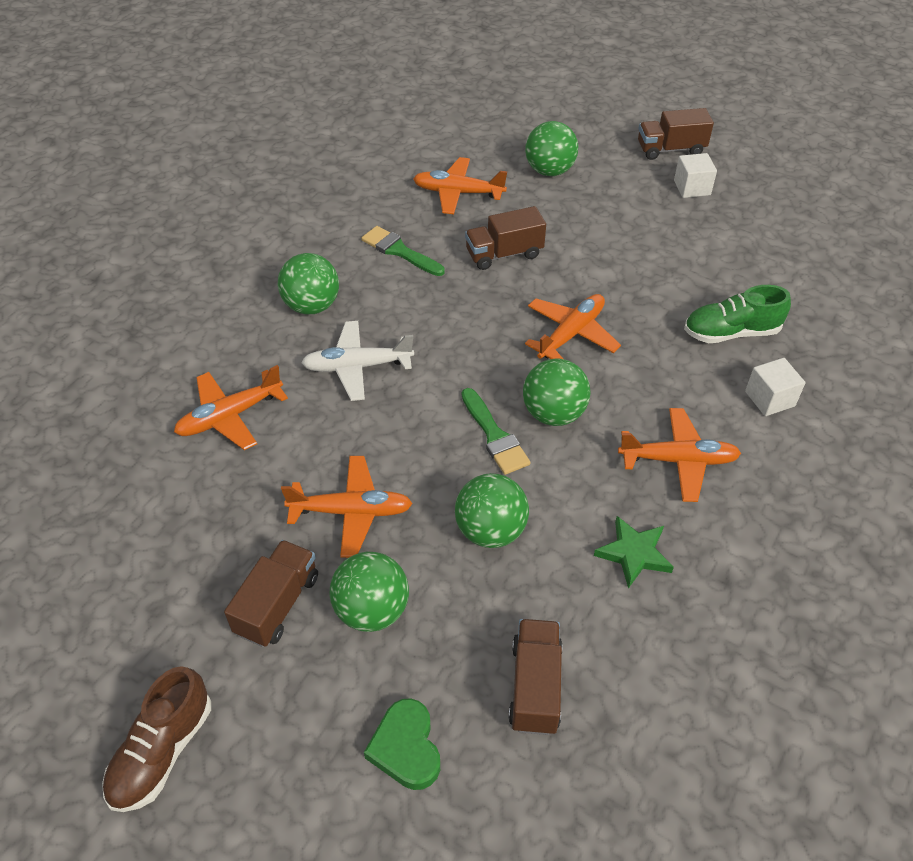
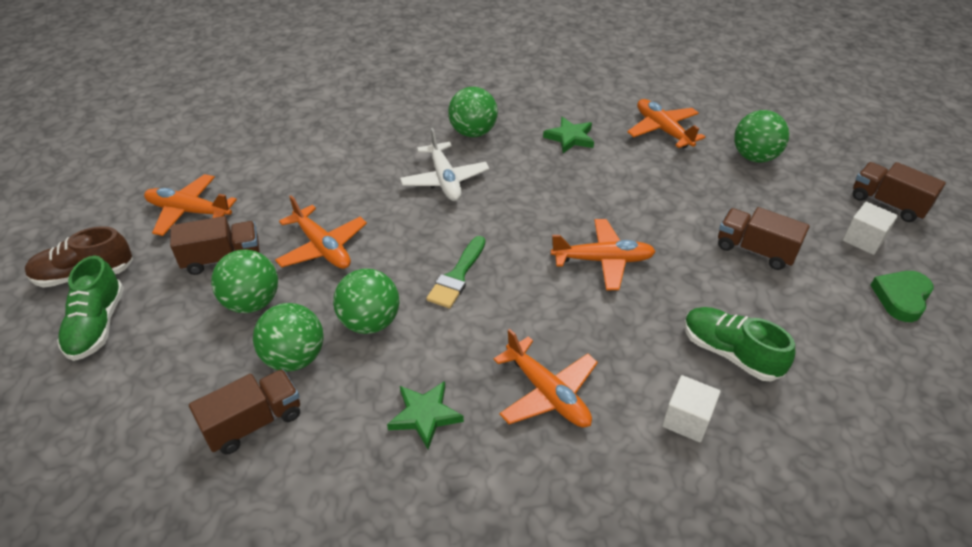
camera: 50 degrees right, 5 degrees down
orange plane [174,365,288,450] -> orange plane moved to [144,174,237,236]
white plane [301,321,414,401] -> white plane turned 150 degrees counterclockwise [400,128,489,201]
green brush [361,226,445,276] -> green star [543,117,594,153]
green heart [364,698,440,790] -> green heart moved to [870,271,933,322]
brown truck [465,206,546,270] -> brown truck moved to [718,207,810,270]
green ball [523,358,591,426] -> green ball moved to [253,303,323,372]
none -> green shoe [57,256,124,361]

